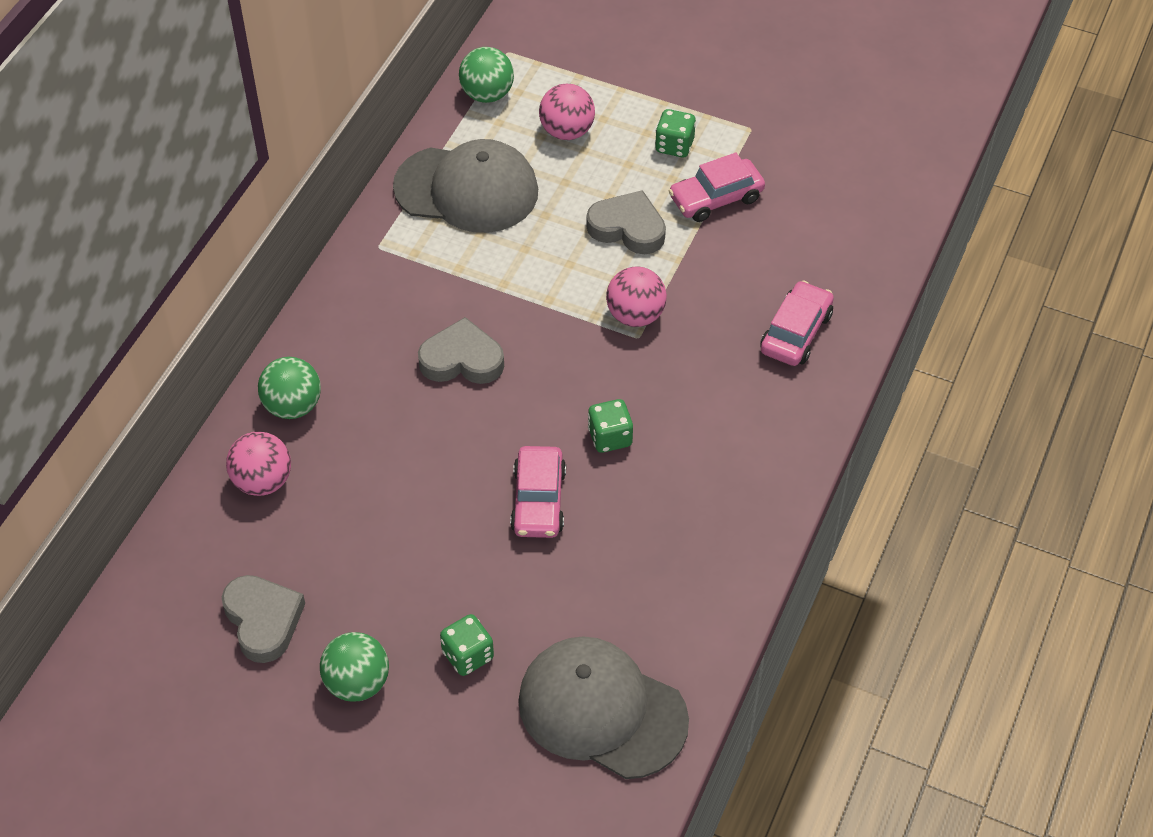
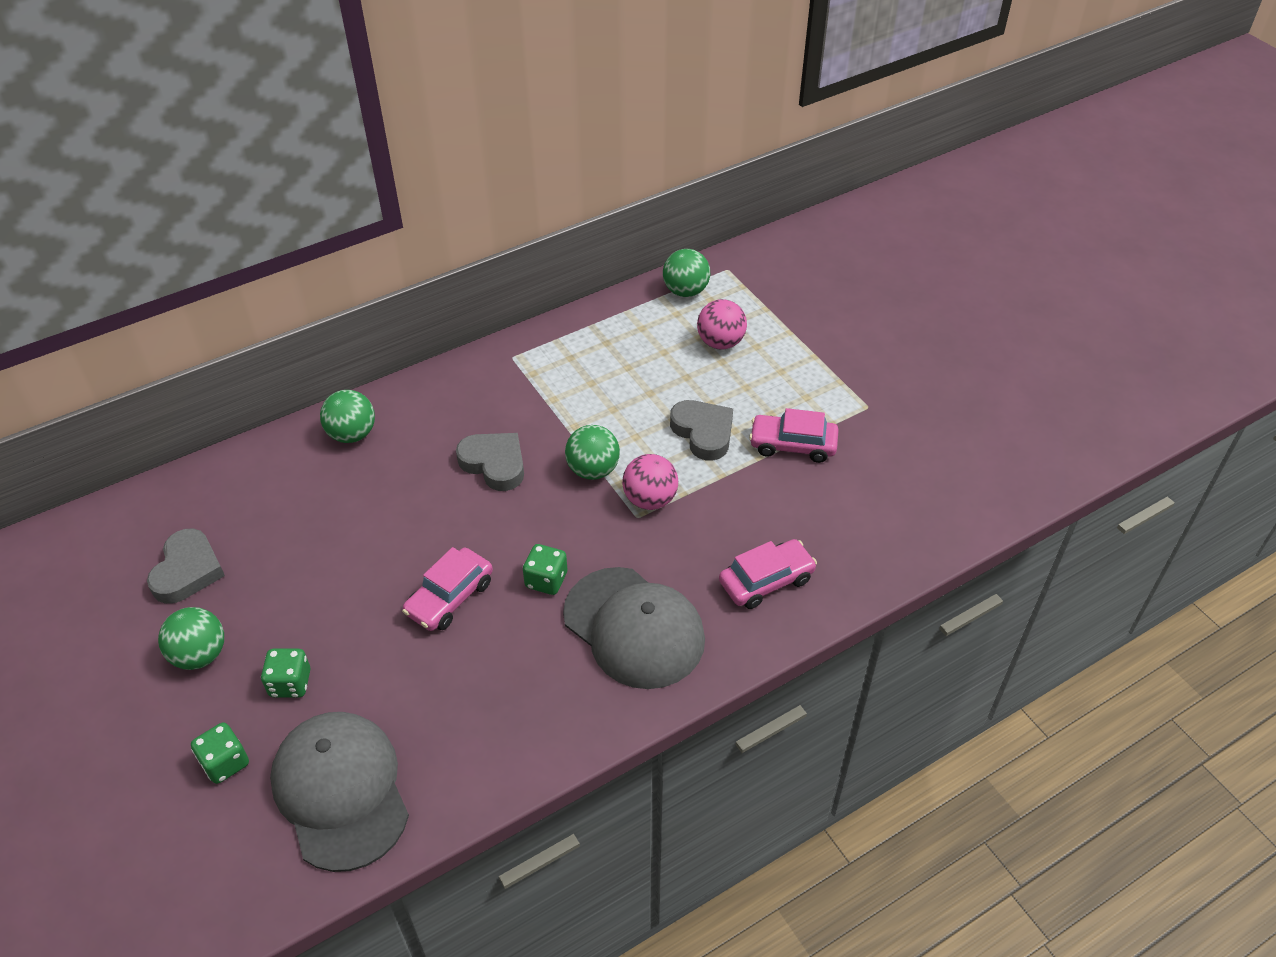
camera: 35 degrees right, 5 degrees down
pink ball [226,432,291,496] -> none
grey cap [393,139,538,233] -> grey cap moved to [563,567,705,689]
green dice [655,109,696,157] -> green dice moved to [191,722,249,784]
none -> green ball [565,425,620,480]

